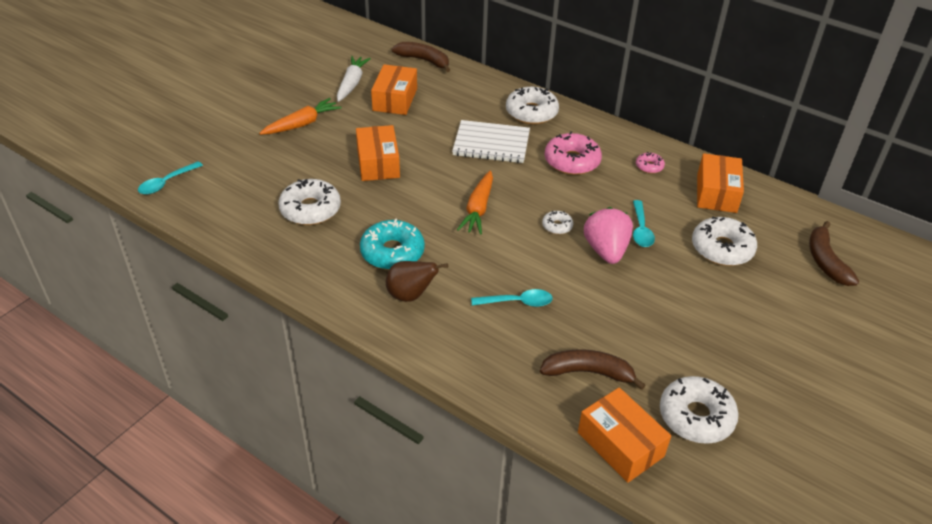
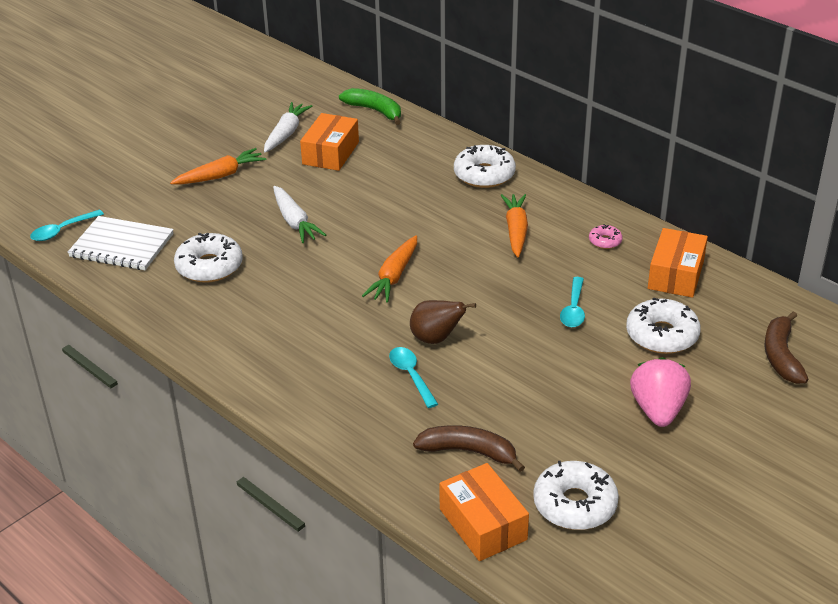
camera: 10 degrees right, 5 degrees down
orange box [356,125,400,181] -> white carrot [273,186,326,243]
turquoise donut [360,218,425,270] -> none
brown pear [386,261,448,302] -> brown pear moved to [410,300,476,344]
brown banana [391,42,450,72] -> green banana [339,88,401,125]
white notebook [452,120,530,163] -> white notebook moved to [67,216,174,270]
turquoise spoon [471,289,553,307] -> turquoise spoon turned 120 degrees counterclockwise [389,347,438,408]
white donut [542,211,573,234] -> none
pink donut [545,131,602,175] -> orange carrot [500,194,528,257]
pink strawberry [584,207,633,264] -> pink strawberry moved to [630,357,691,427]

